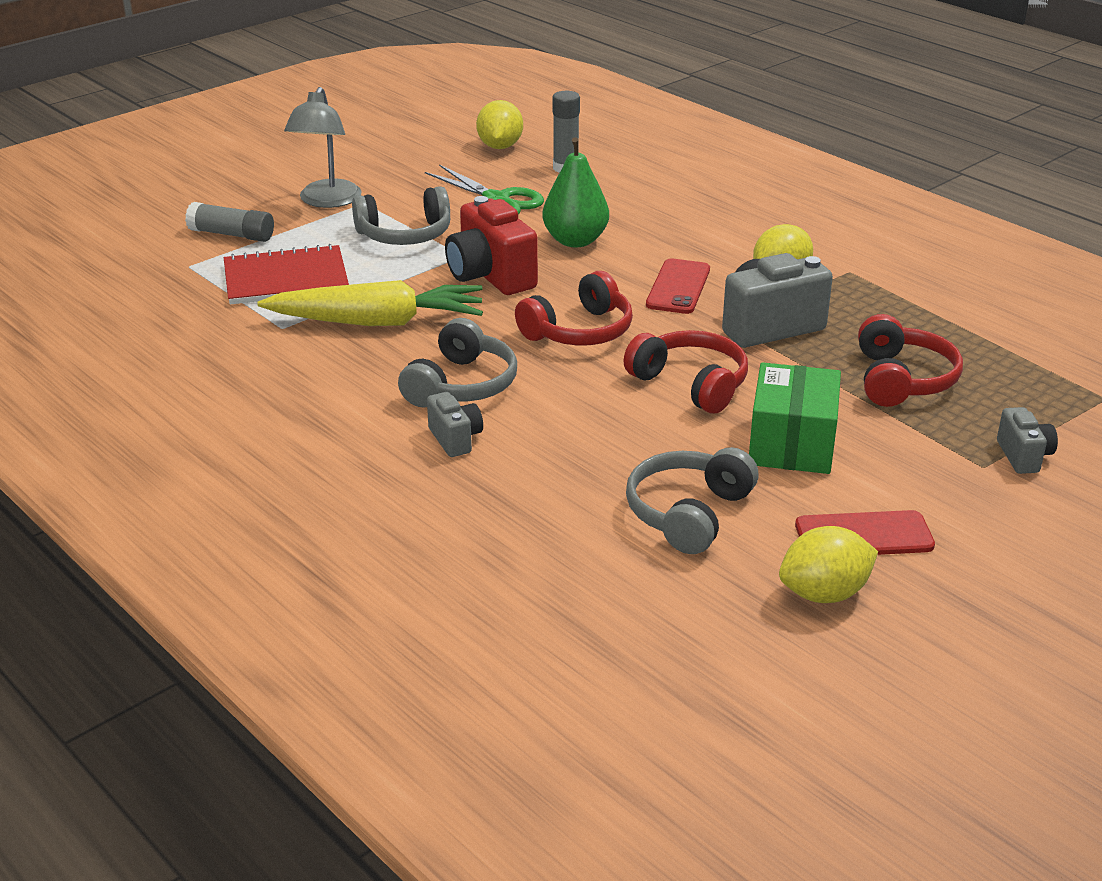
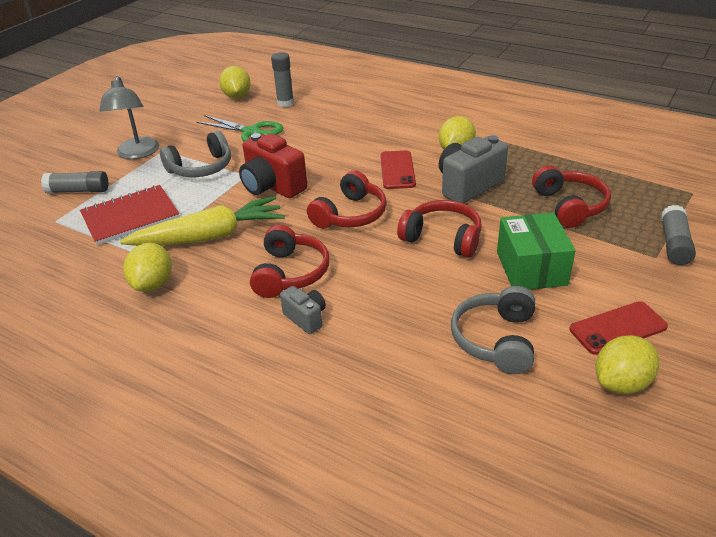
camera: 15 degrees left, 5 degrees up
grey headphones [398,318,517,408] -> red headphones [250,225,329,298]
green pear [542,137,609,247] -> none
grey camera [997,407,1058,474] -> grey glue stick [661,205,696,265]
none -> yellow lemon [123,243,172,292]

